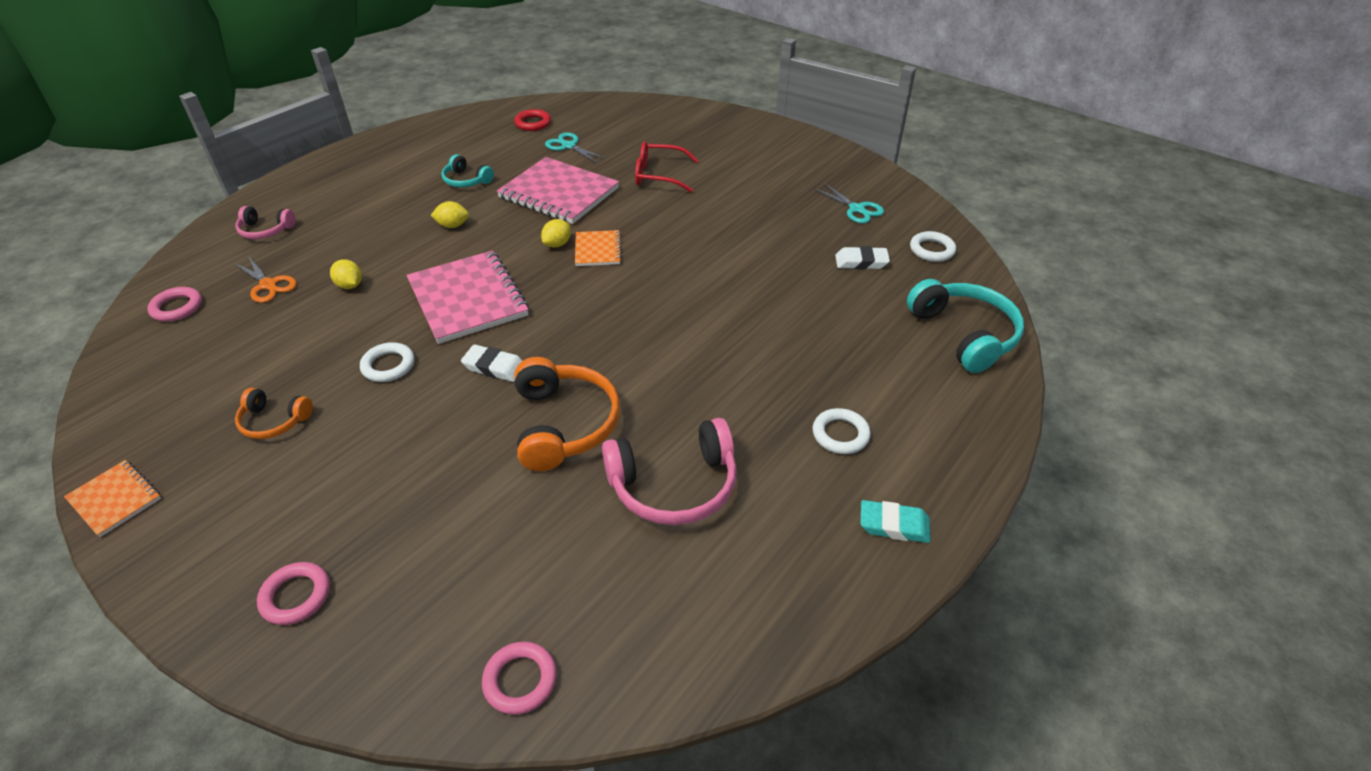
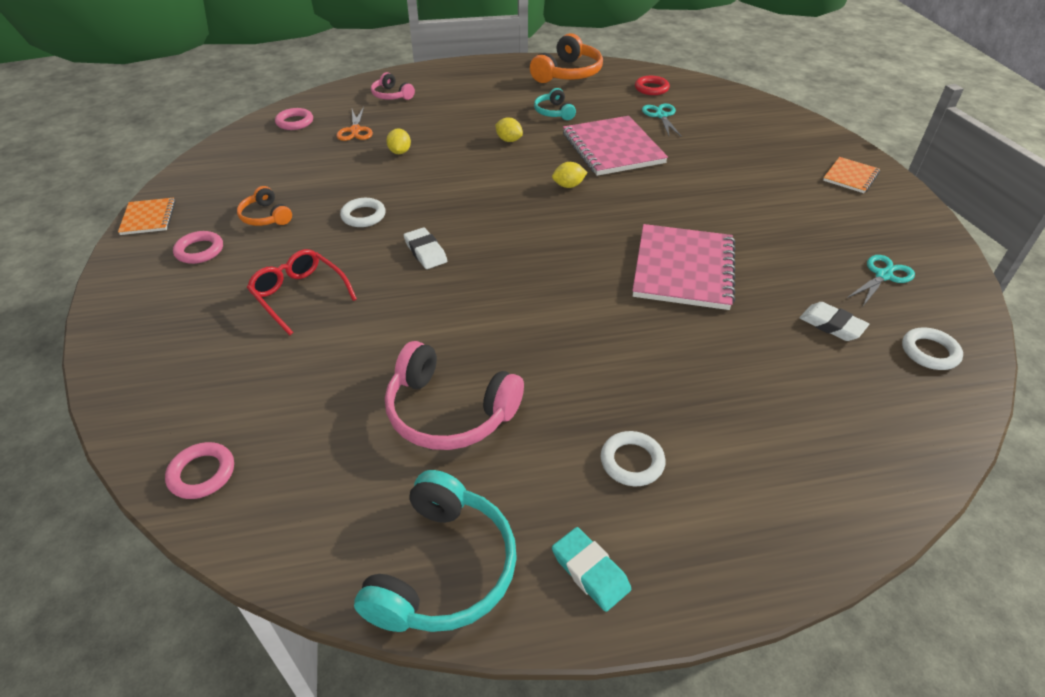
camera: 40 degrees right, 0 degrees up
pink ring [257,562,330,625] -> pink ring moved to [173,231,223,264]
pink notebook [406,250,529,344] -> pink notebook moved to [632,224,736,310]
orange headphones [514,357,620,471] -> orange headphones moved to [530,33,603,83]
orange notebook [575,230,622,266] -> orange notebook moved to [823,157,880,193]
red glasses [635,142,699,193] -> red glasses moved to [247,249,357,335]
turquoise scissors [815,183,884,223] -> turquoise scissors turned 135 degrees counterclockwise [847,255,915,306]
turquoise headphones [907,279,1024,373] -> turquoise headphones moved to [354,470,517,632]

